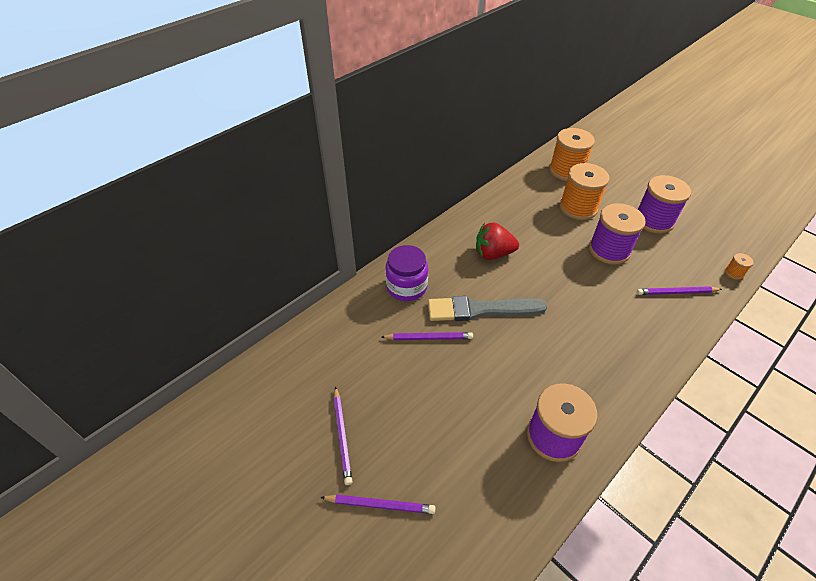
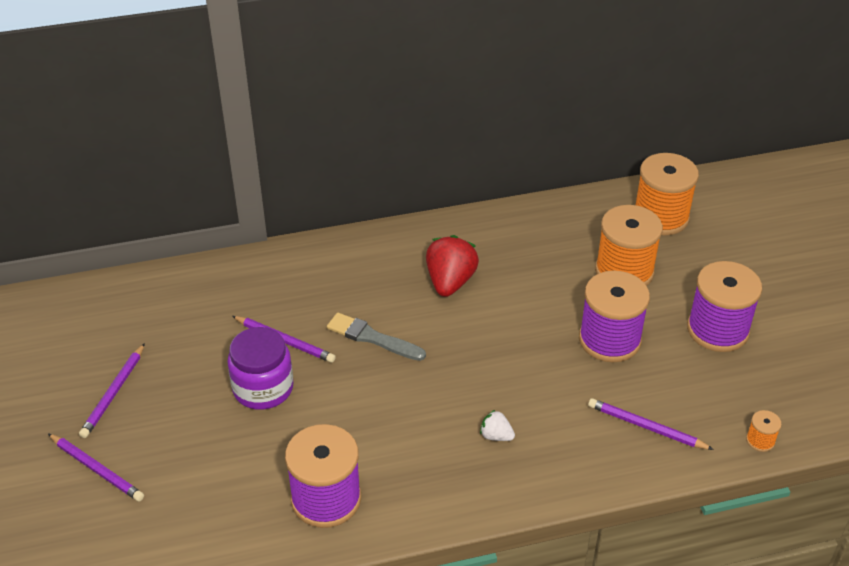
camera: 30 degrees right, 5 degrees down
purple jar [386,245,428,301] -> purple jar moved to [227,327,294,410]
grey brush [428,296,547,321] -> grey brush [327,313,426,361], size x0.65
red strawberry [476,222,519,260] -> red strawberry turned 75 degrees clockwise [426,235,479,297]
none -> white strawberry [480,410,515,441]

